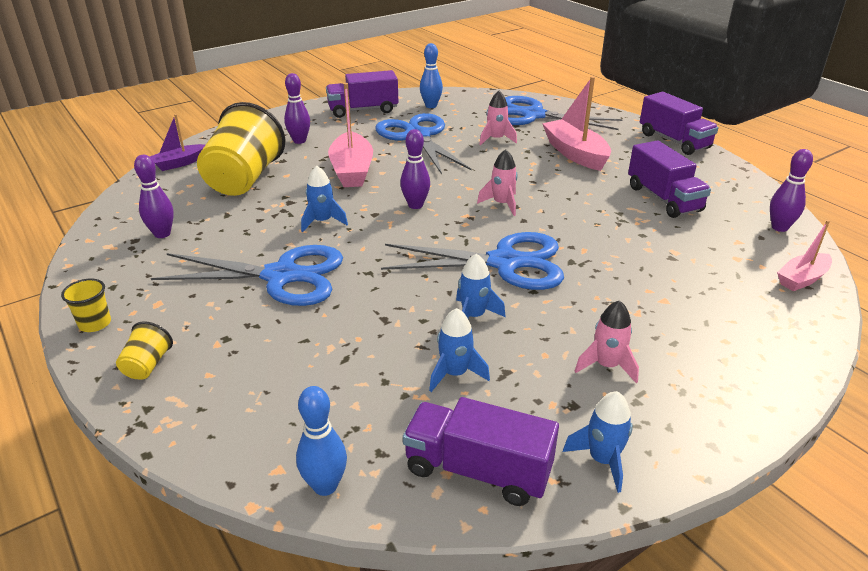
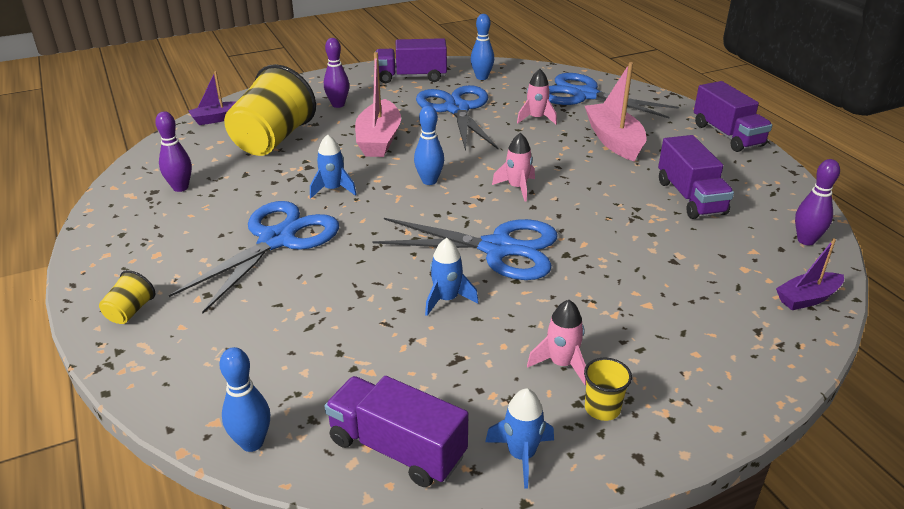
camera: 10 degrees right, 0 degrees up
yellow cup [61,279,111,332] -> yellow cup moved to [584,358,632,421]
blue scissors [151,245,343,306] -> blue scissors turned 75 degrees counterclockwise [169,201,339,313]
purple bowling pin [400,129,430,209] -> blue bowling pin [414,105,444,185]
blue rocket [429,308,490,392] -> none
pink boat [777,220,832,291] -> purple boat [776,238,844,310]

